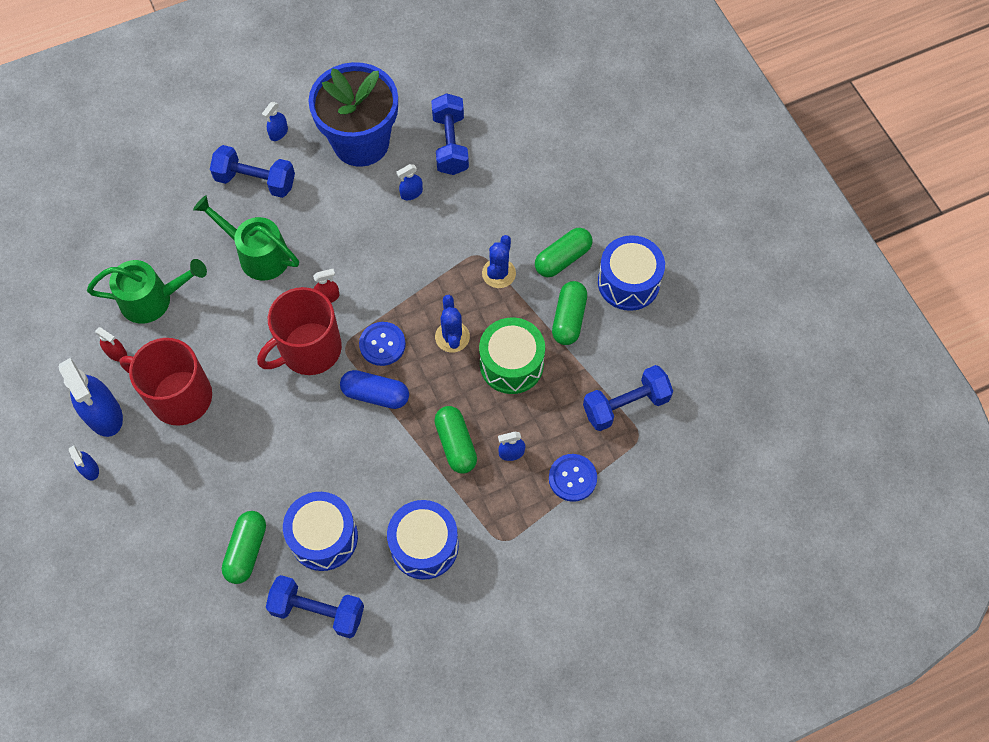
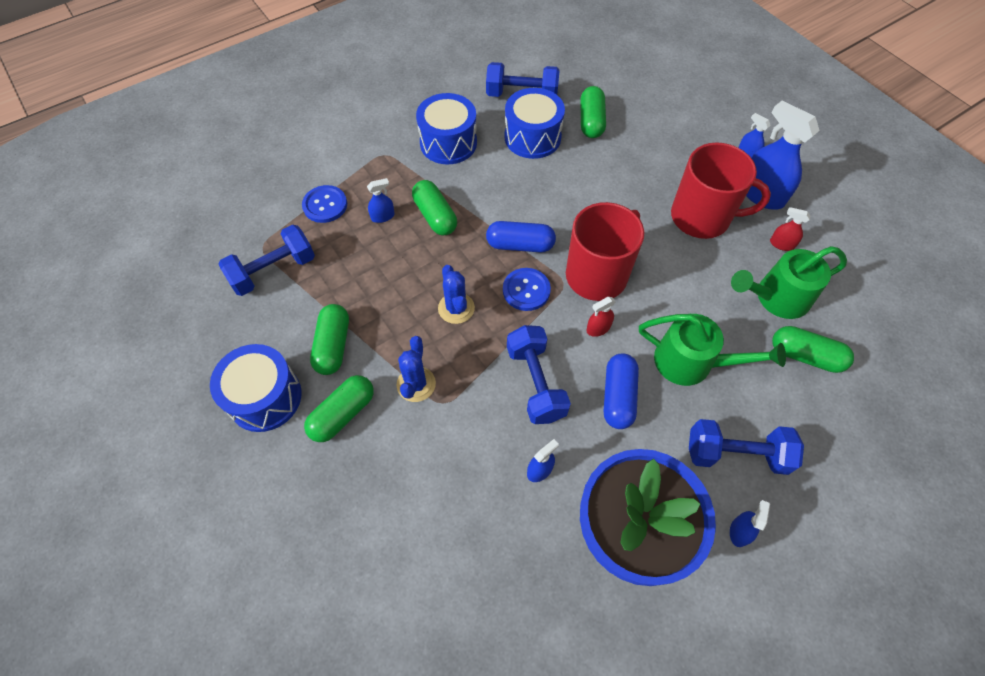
camera: 170 degrees right, 5 degrees down
blue dumbbell [431,93,469,175] -> blue dumbbell moved to [507,325,571,424]
green drum [479,317,545,394] -> none
none -> blue capsule [604,354,639,429]
none -> green capsule [772,326,854,373]

